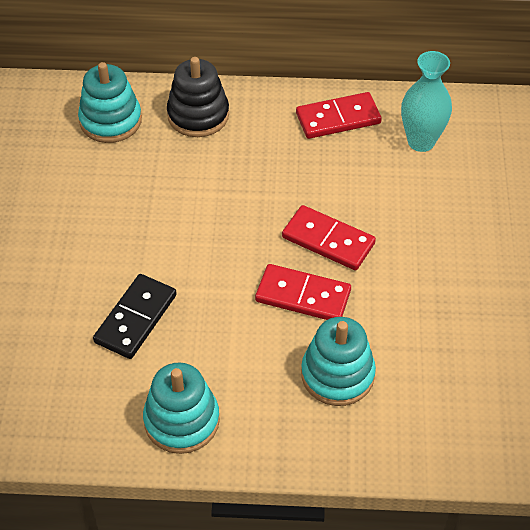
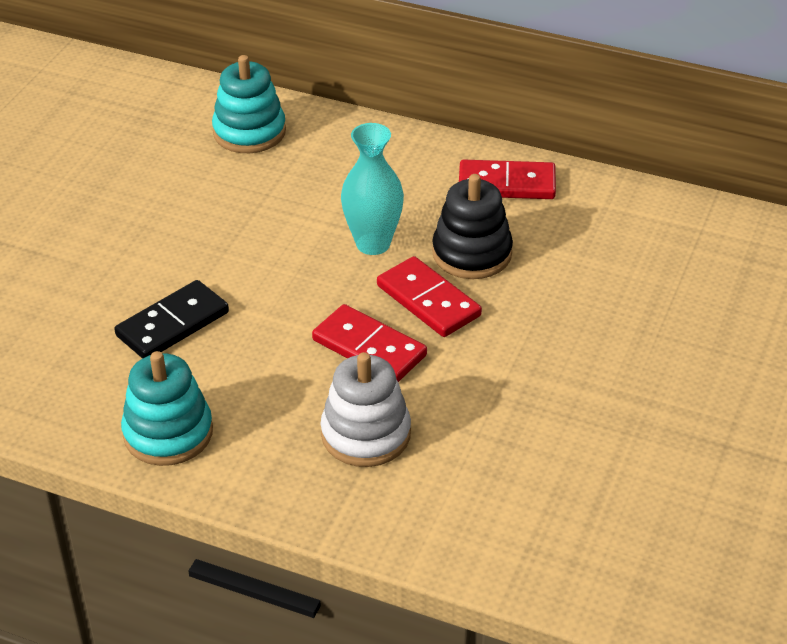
camera: 20 degrees right, 10 degrees down
black stacking toy [167,57,229,137] -> black stacking toy moved to [432,174,513,279]
turquoise stacking toy [301,317,376,406] -> white stacking toy [321,352,411,467]
turquoise vase [401,51,452,152] -> turquoise vase moved to [341,123,404,255]

